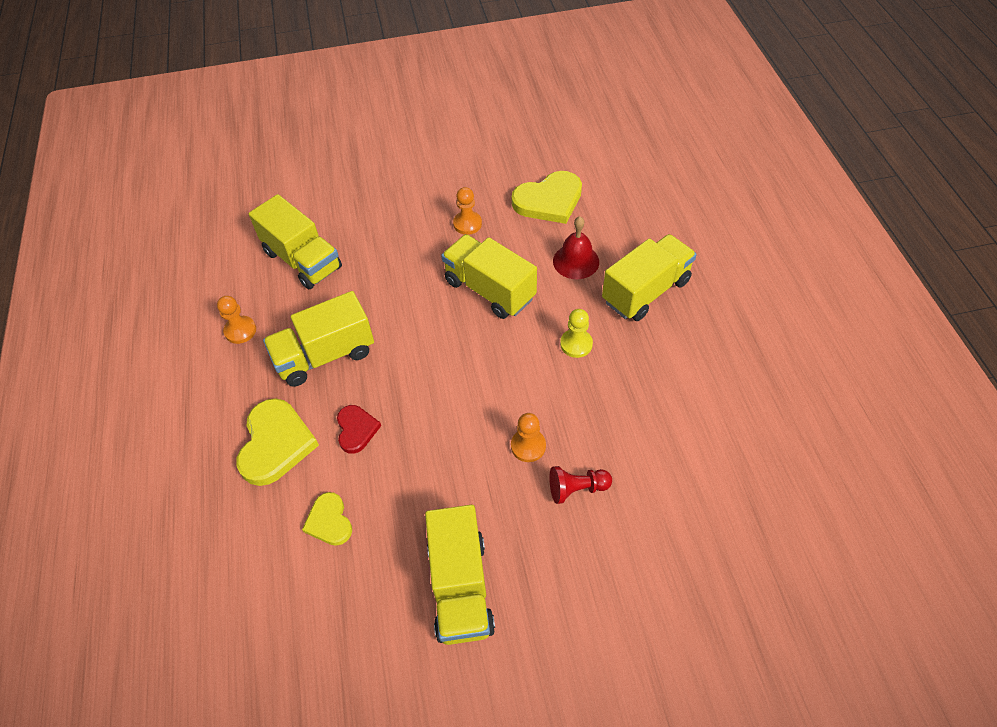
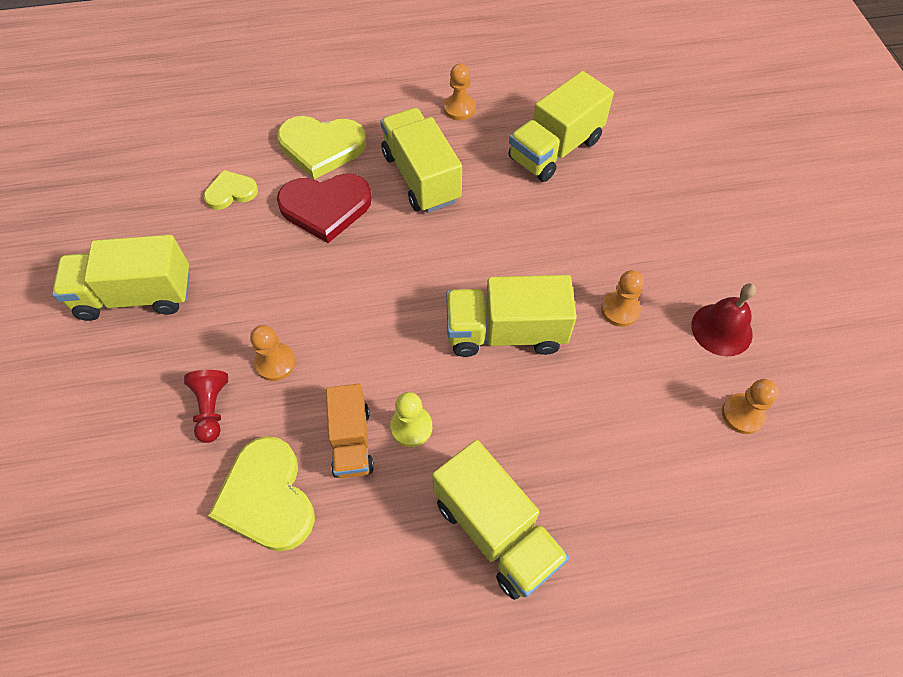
camera: 90 degrees right, 5 degrees up
red heart [337,405,381,454] -> red heart [277,173,372,243], size x1.74
yellow truck [441,234,537,319] -> yellow truck turned 135 degrees counterclockwise [446,275,577,357]
yellow heart [512,171,582,224] -> yellow heart moved to [208,436,315,552]
red bell [553,216,599,279] -> red bell moved to [691,283,756,356]
none -> orange truck [326,384,374,478]
none -> orange pawn [722,379,779,434]

